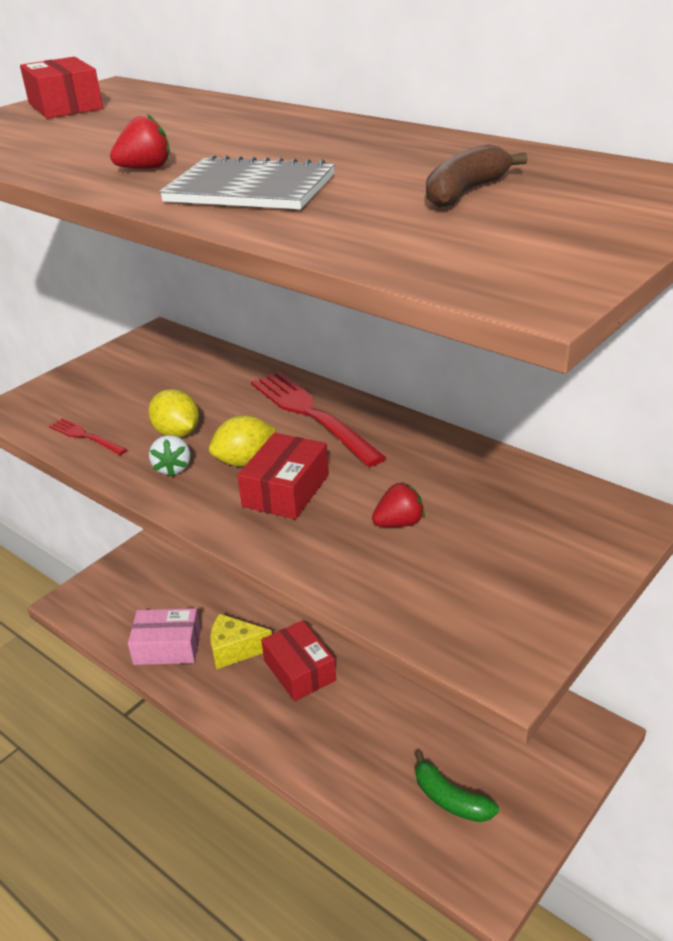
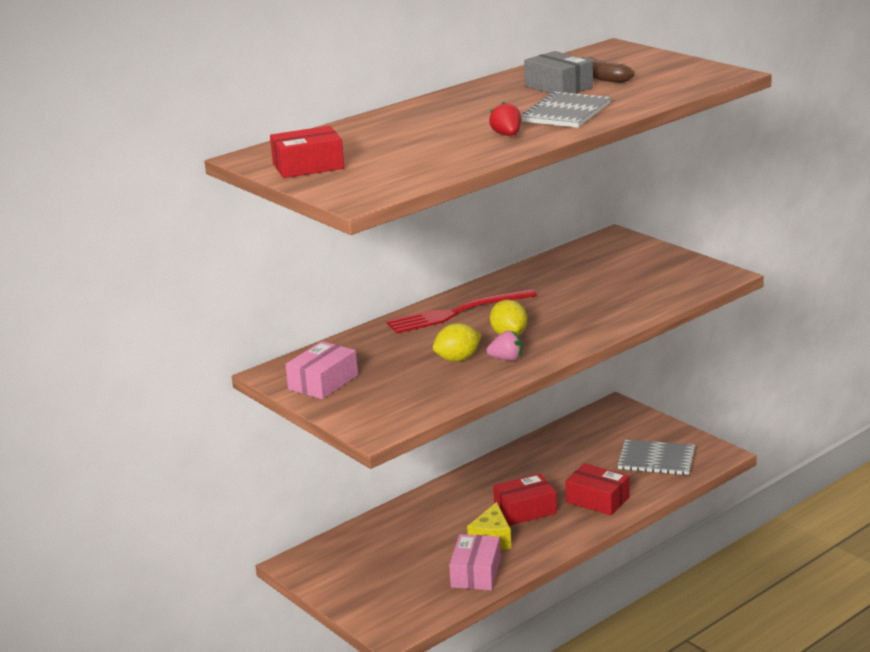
camera: 80 degrees left, 10 degrees down
red fork [49,418,127,455] -> none
white strawberry [149,435,190,477] -> pink strawberry [486,331,522,361]
red box [237,433,329,519] -> red box moved to [565,463,629,515]
red strawberry [372,482,425,527] -> none
green banana [415,751,499,822] -> grey notebook [618,439,695,475]
none -> pink box [285,341,358,399]
none -> grey box [524,51,593,94]

